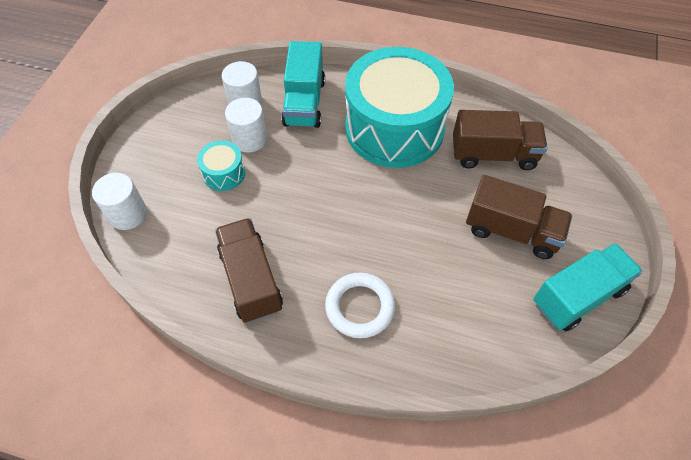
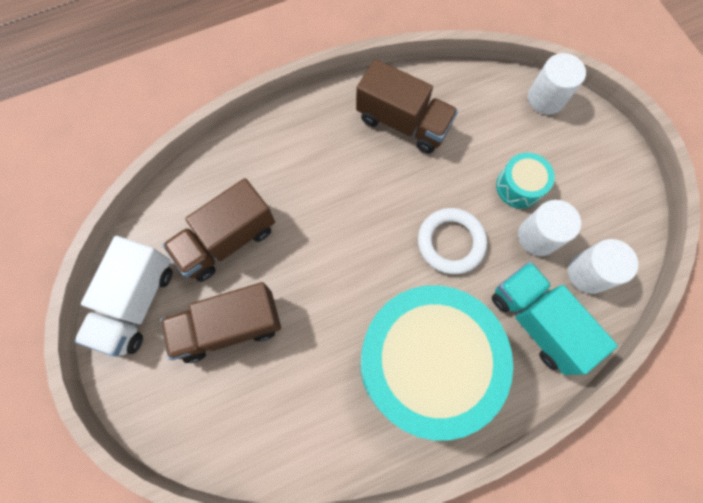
camera: 140 degrees right, 15 degrees up
white ring [325,273,395,338] -> white ring moved to [418,208,487,274]
brown truck [453,110,548,170] -> brown truck moved to [163,178,275,282]
turquoise truck [533,243,643,331] -> white truck [75,236,173,356]

